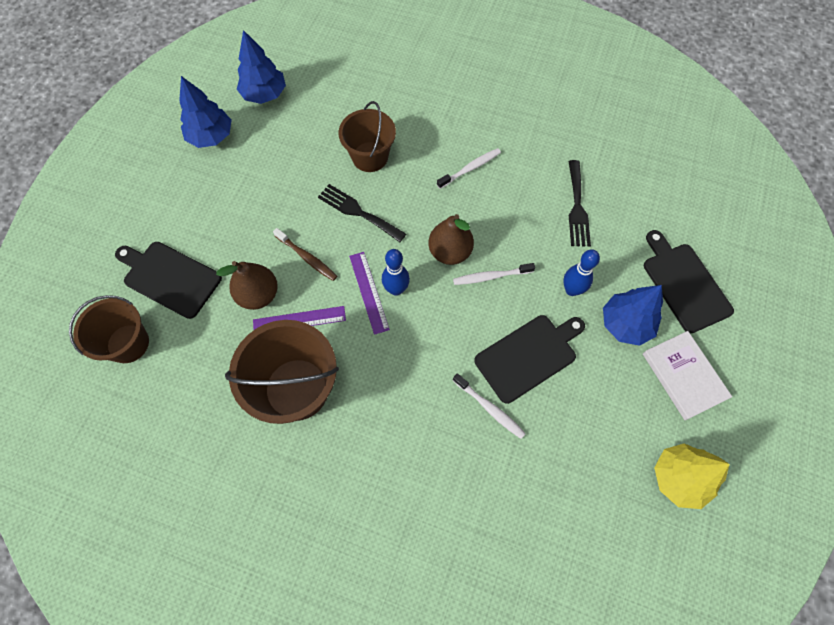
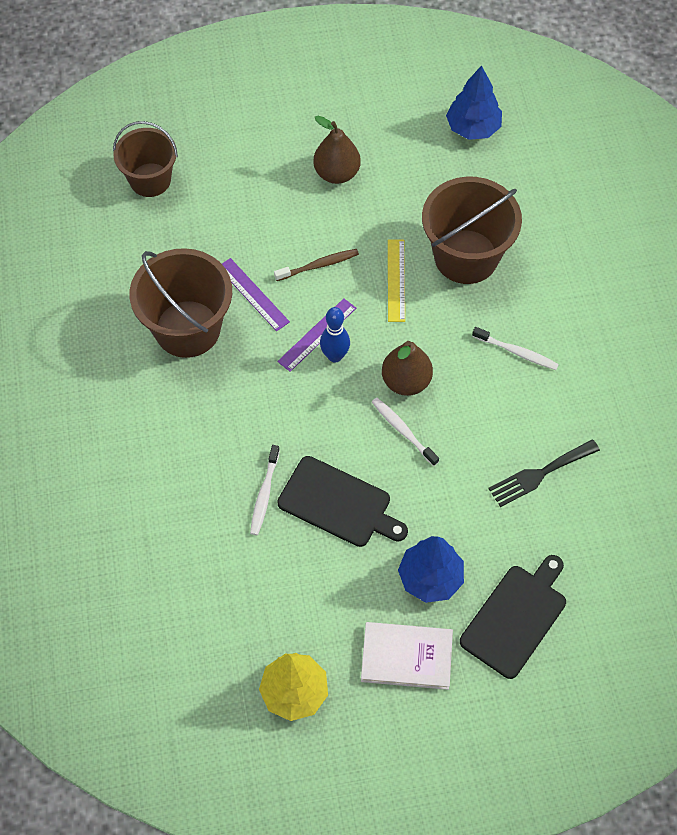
camera: 60 degrees right, 5 degrees down
black cutting board [115,242,222,319] -> none
blue tree [179,76,232,148] -> none
brown pear [216,261,278,310] -> brown pear moved to [313,116,361,184]
brown toothbrush [273,228,337,281] -> brown toothbrush turned 120 degrees counterclockwise [274,249,359,281]
black fork [318,184,406,242] -> yellow ruler [388,239,405,322]
brown bucket [339,101,396,172] -> brown bucket [422,177,522,284], size x1.51
blue bowling pin [563,249,600,296] -> none
white book [643,331,732,420] -> white book turned 60 degrees clockwise [361,622,453,690]

